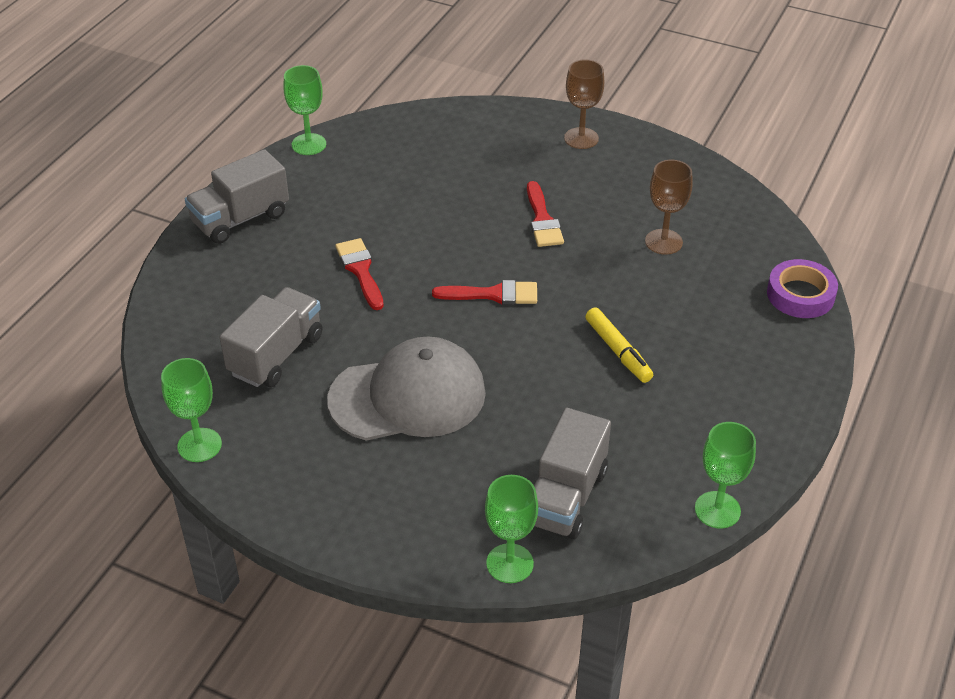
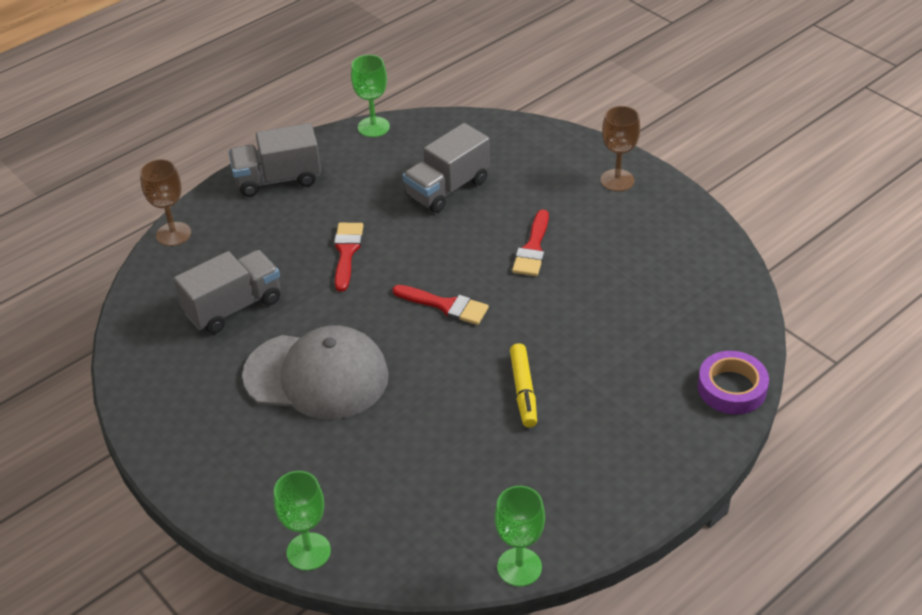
camera: 25 degrees right, 0 degrees up
green goblet [161,358,222,462] -> none
grey truck [534,408,611,540] -> grey truck moved to [403,123,490,213]
brown goblet [645,160,693,255] -> brown goblet moved to [140,159,191,246]

